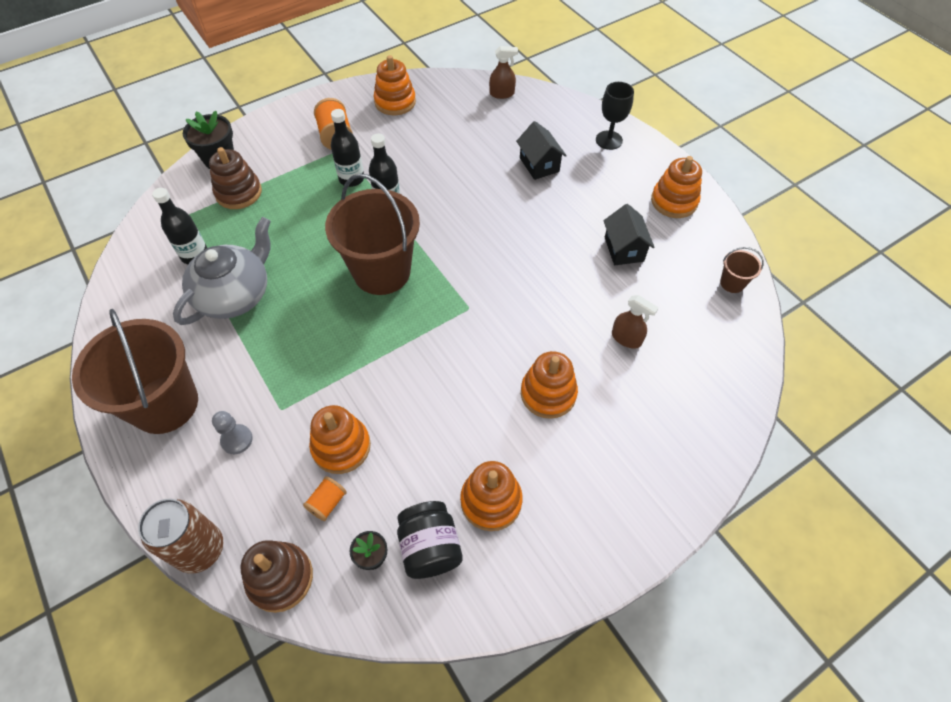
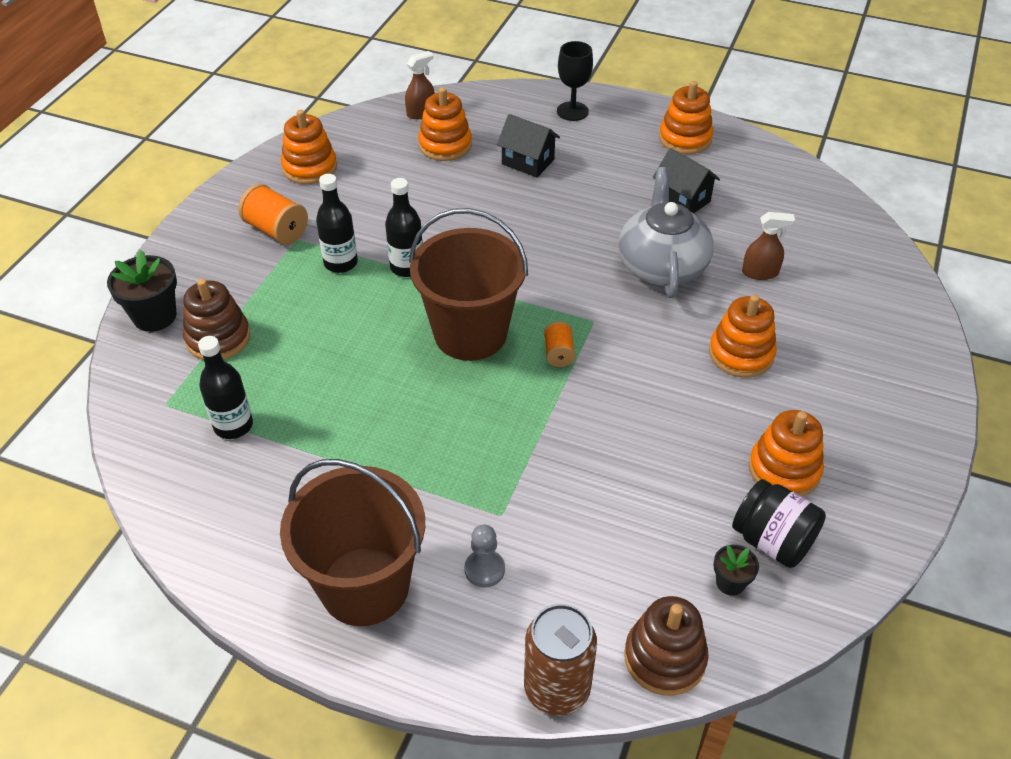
camera: 35 degrees left, 10 degrees down
grey teapot [173,217,271,325] -> grey teapot moved to [618,167,714,298]
orange spool [303,476,347,521] -> orange spool moved to [544,321,575,367]
orange stacking toy [309,405,371,474] -> orange stacking toy moved to [418,87,472,161]
brown bucket [720,247,764,293] -> none

